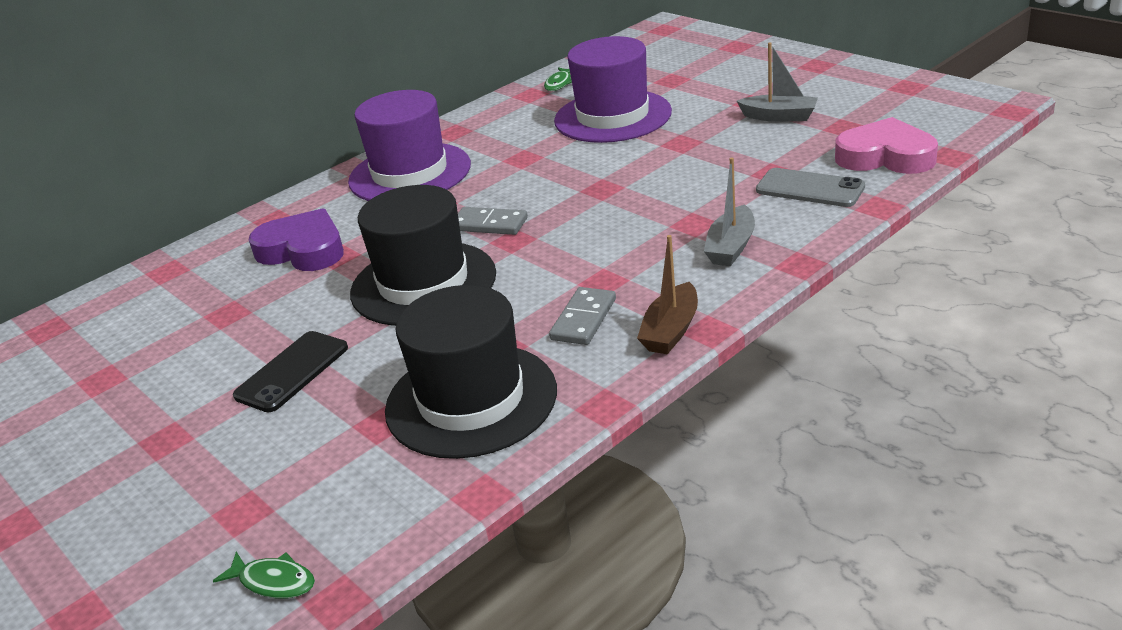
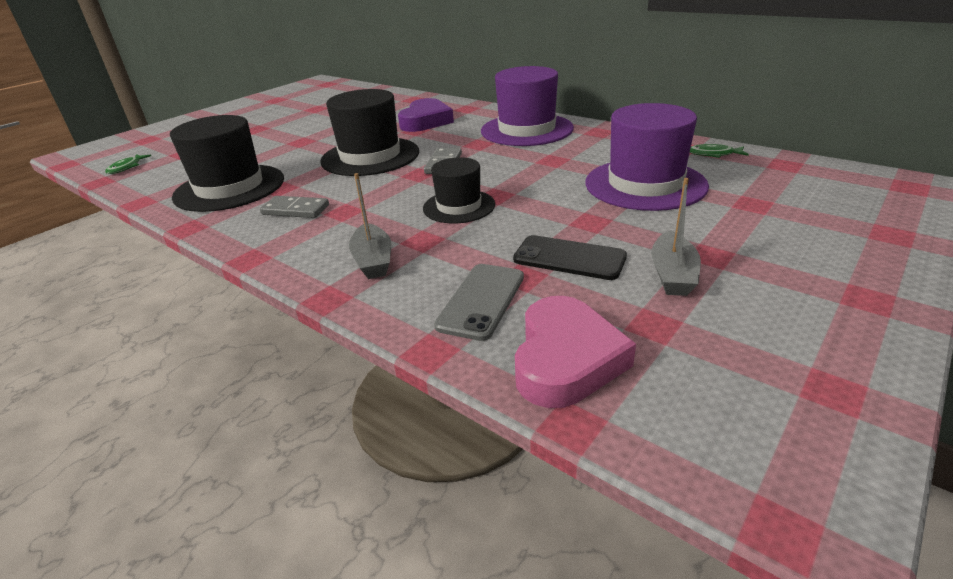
camera: 80 degrees right, 0 degrees up
black phone [233,331,348,412] -> black phone moved to [513,235,627,280]
brown boat [637,235,698,354] -> none
grey boat [704,157,755,266] -> grey boat turned 120 degrees counterclockwise [349,173,391,279]
none -> black hat [423,157,495,223]

